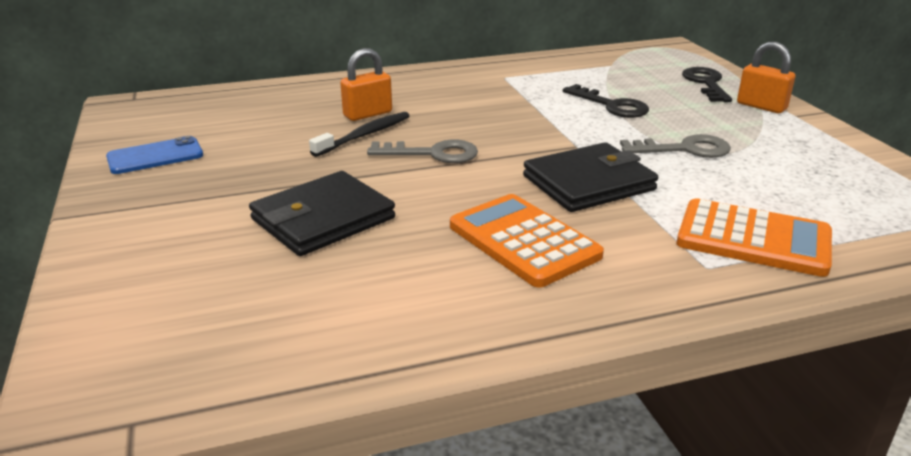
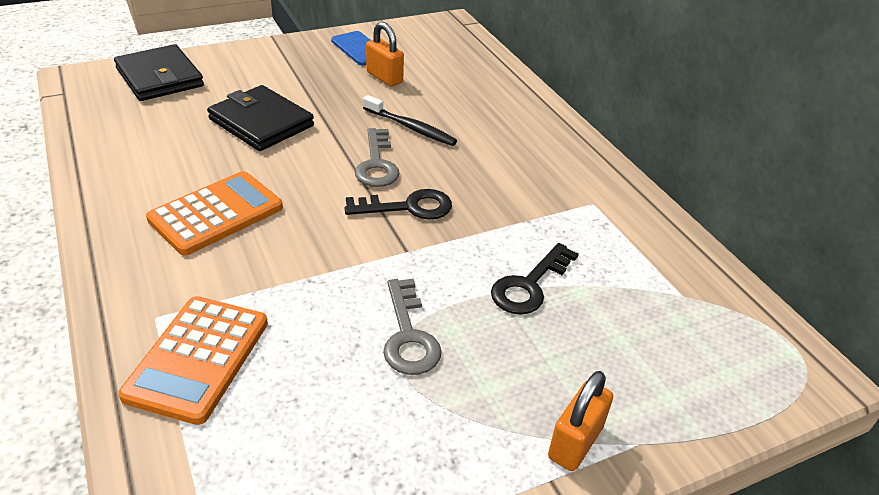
camera: 80 degrees right, 10 degrees up
orange padlock [340,48,392,121] -> orange padlock moved to [366,22,404,87]
black wallet [523,142,658,212] -> black wallet moved to [114,44,204,101]
black key [682,67,732,102] -> black key moved to [344,189,452,219]

